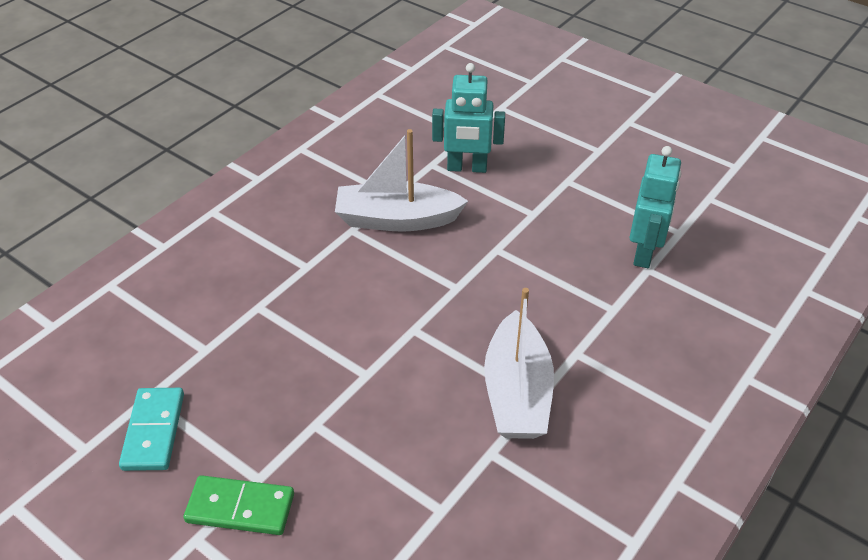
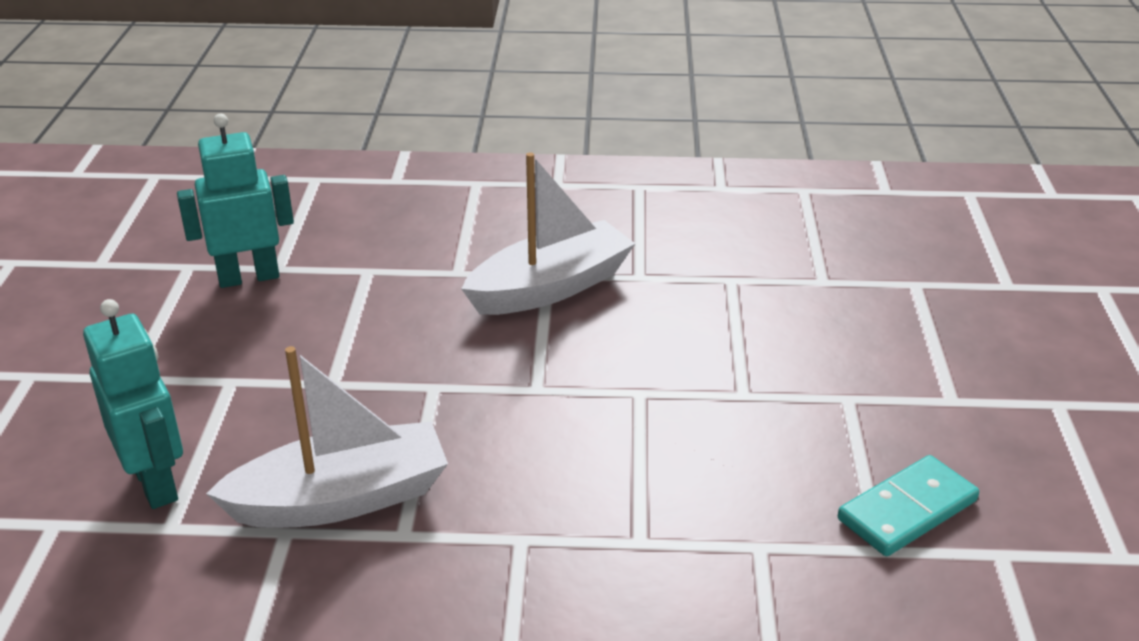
camera: 125 degrees left, 10 degrees down
green domino [183,475,294,535] -> none
white boat [335,129,468,232] -> white boat turned 75 degrees counterclockwise [206,346,448,528]

